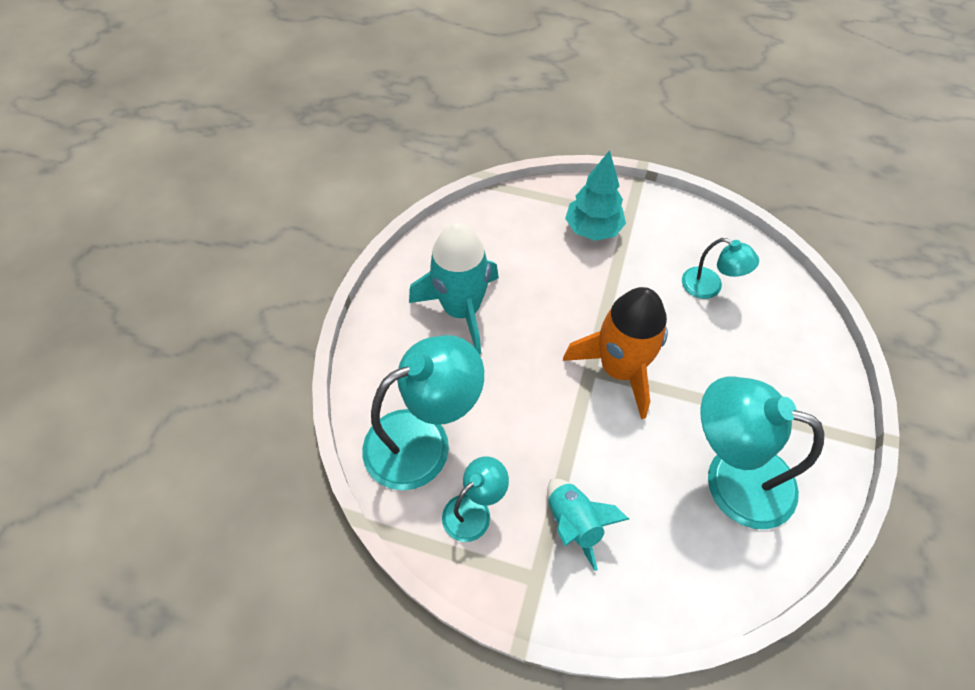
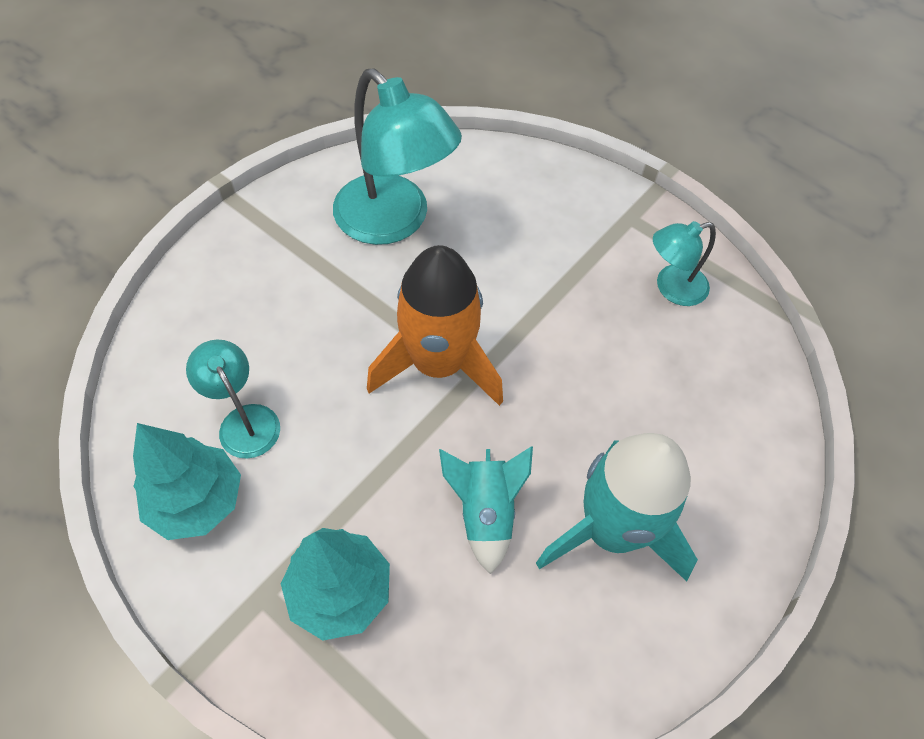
camera: 160 degrees left, 0 degrees up
turquoise lamp [362,335,484,490] -> none
turquoise rocket [547,479,629,571] -> turquoise rocket moved to [439,447,533,574]
none -> turquoise tree [133,423,241,540]

